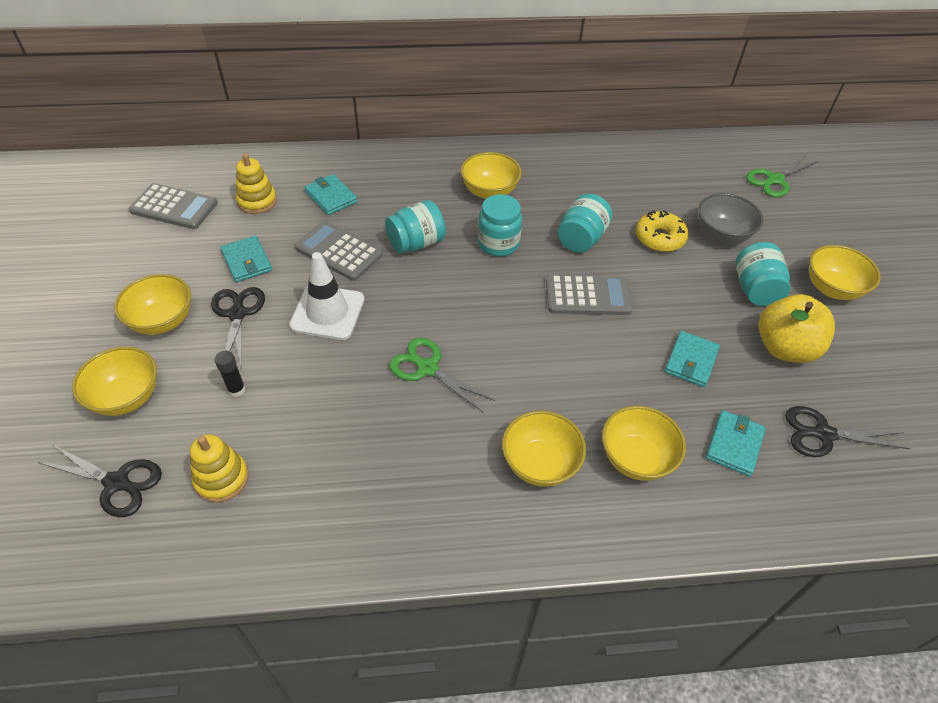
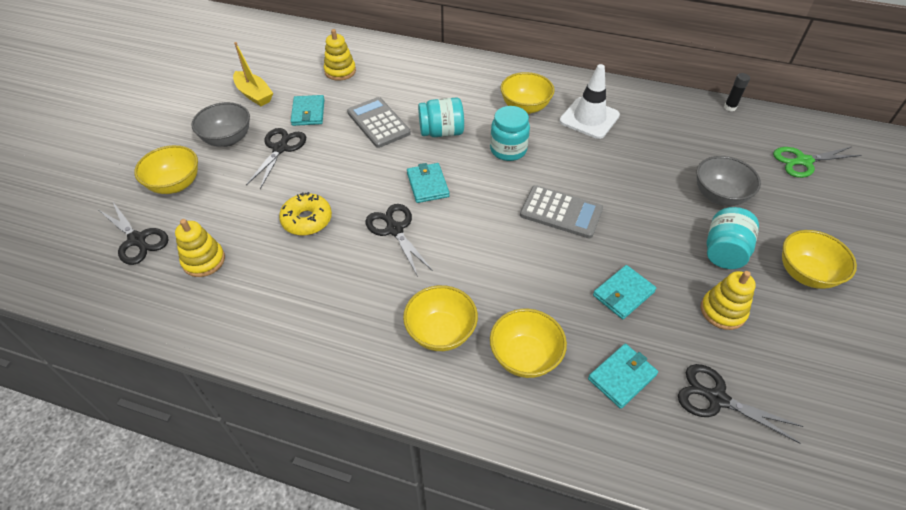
camera: 25 degrees right, 0 degrees up
yellow bowl [114,274,191,335] -> grey bowl [191,102,250,147]
grey calculator [129,183,218,229] -> none
black glue stick [215,351,246,397] -> black glue stick moved to [724,73,750,111]
white traffic cone [289,252,365,340] -> white traffic cone moved to [559,64,620,139]
turquoise wallet [304,174,357,215] -> turquoise wallet moved to [407,163,449,203]
green scissors [389,338,495,412] -> black scissors [365,204,433,277]
turquoise jar [558,193,612,253] -> none
yellow donut [635,210,688,252] -> yellow donut moved to [279,192,332,236]
yellow apple [759,294,835,363] -> yellow stacking toy [701,271,756,330]
none -> yellow boat [233,42,273,106]

